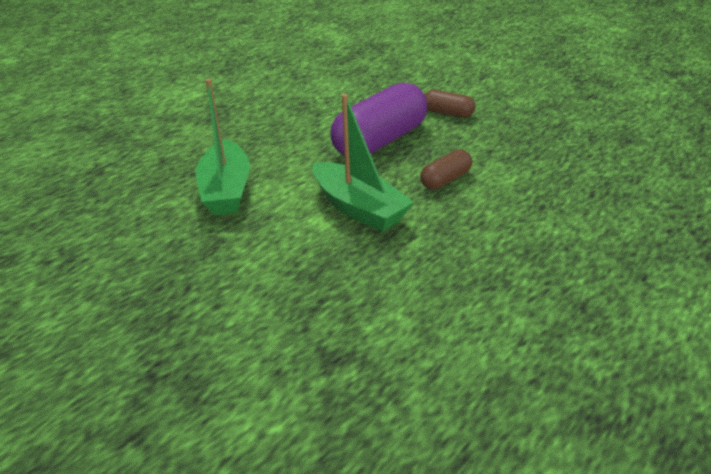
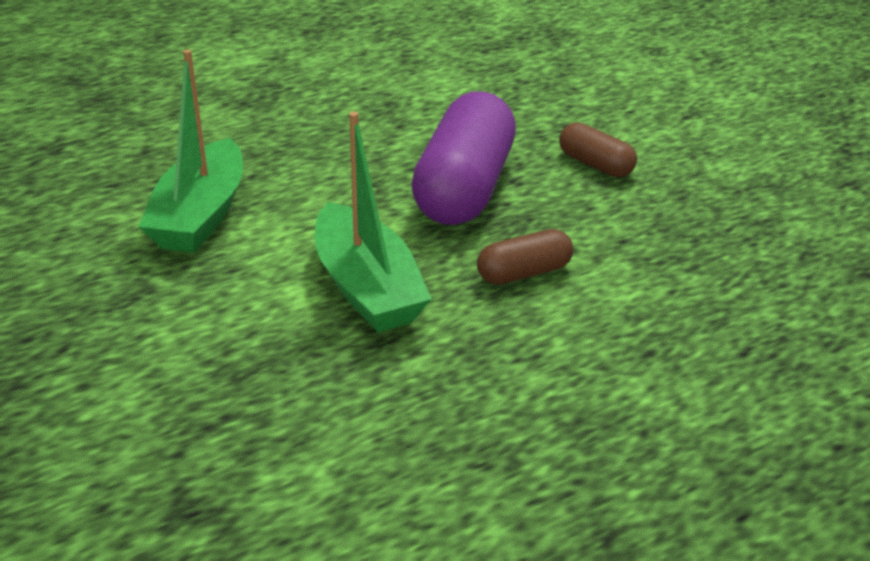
camera: 15 degrees right, 0 degrees up
purple capsule [330,83,428,156] -> purple capsule turned 45 degrees counterclockwise [411,91,516,225]

